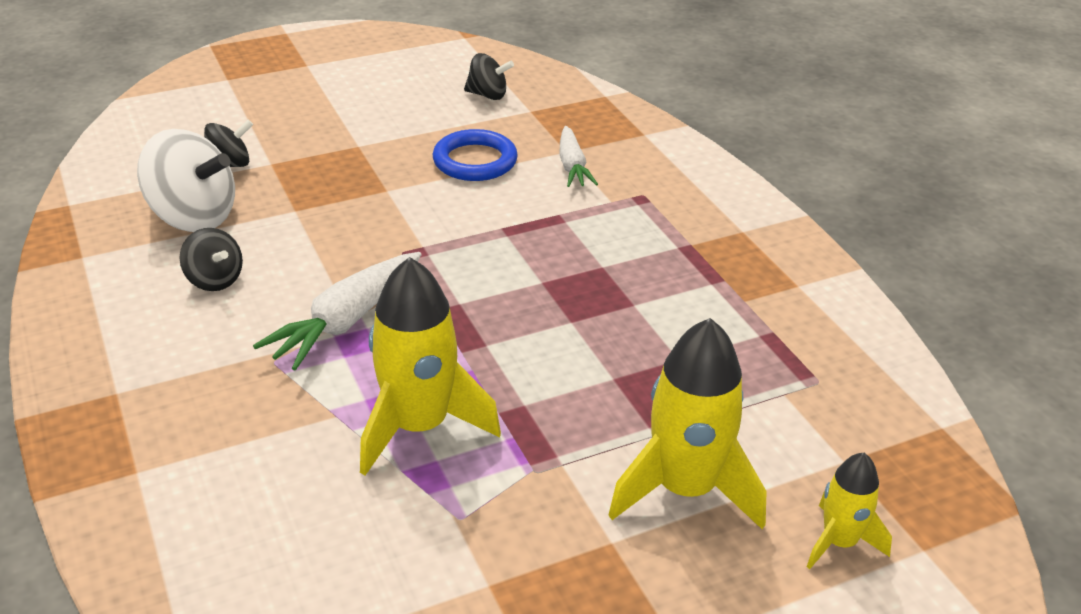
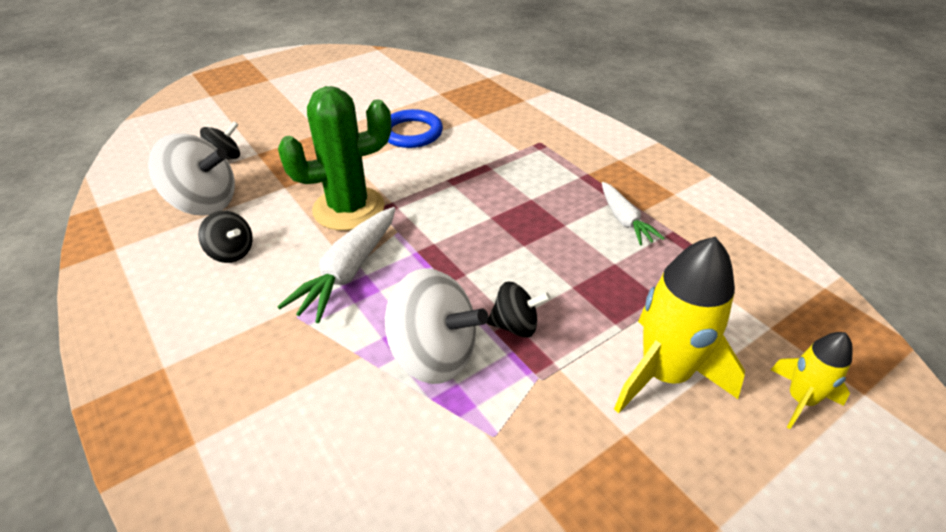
camera: 10 degrees left, 5 degrees up
yellow rocket [360,257,501,475] -> white spinning top [385,268,488,384]
black spinning top [464,53,514,100] -> black spinning top moved to [487,282,550,337]
white carrot [560,126,598,187] -> white carrot moved to [602,182,665,245]
none -> green cactus [278,86,391,231]

